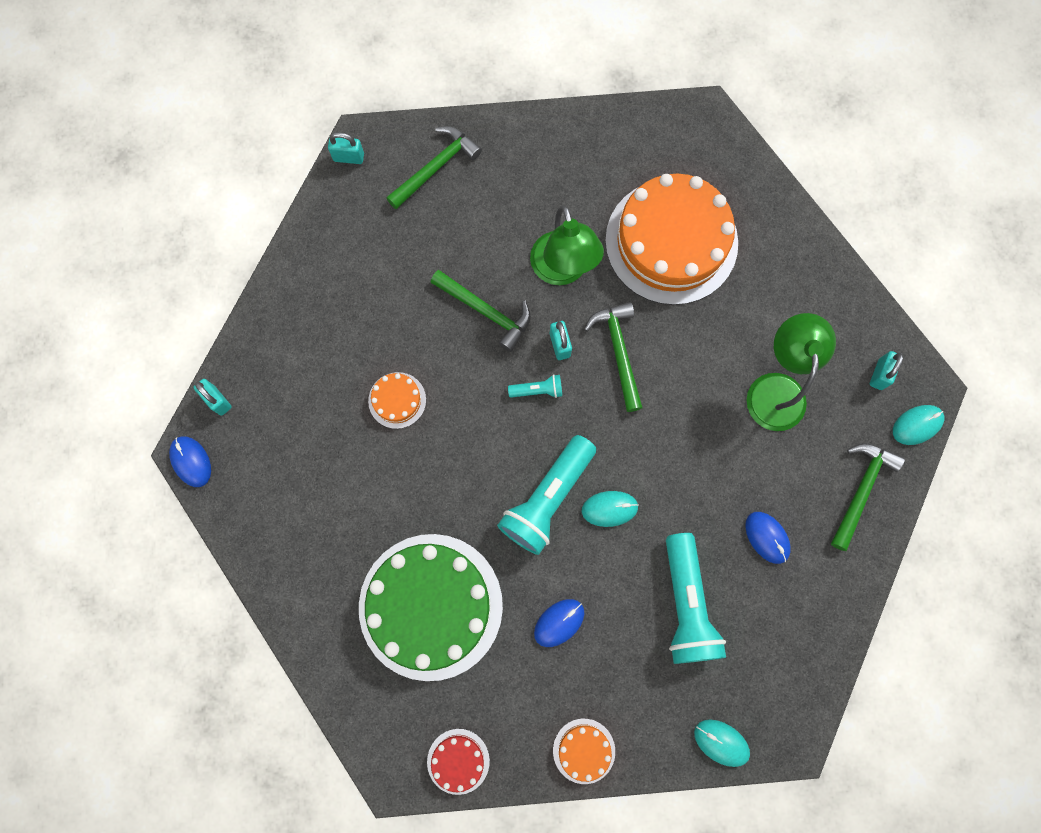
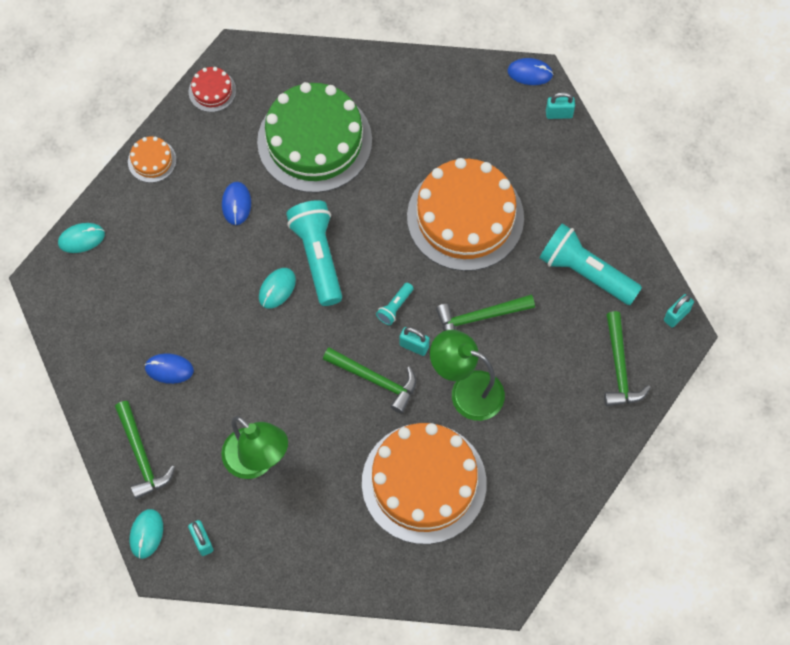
camera: 130 degrees right, 10 degrees down
orange cake [368,372,426,429] -> orange cake [407,158,524,271], size x2.38
turquoise flashlight [666,533,726,664] -> turquoise flashlight moved to [539,223,642,305]

